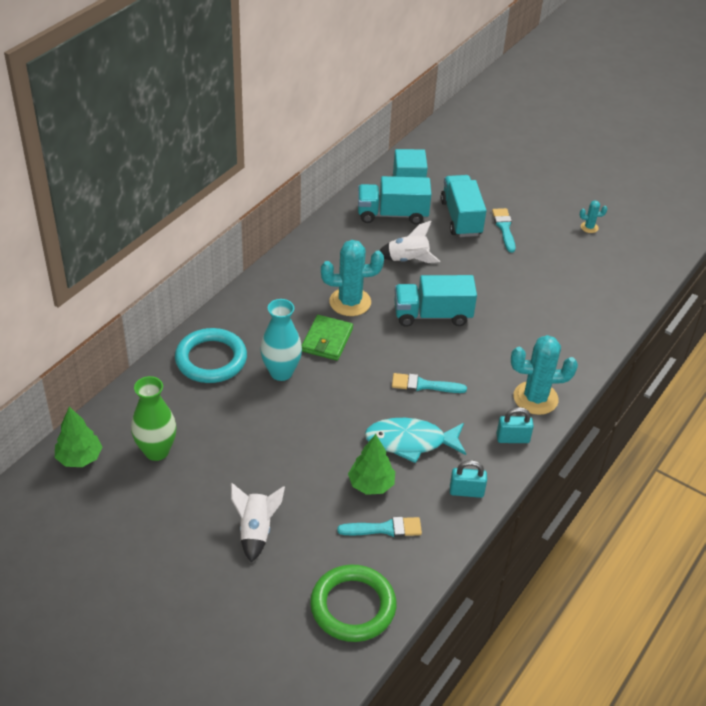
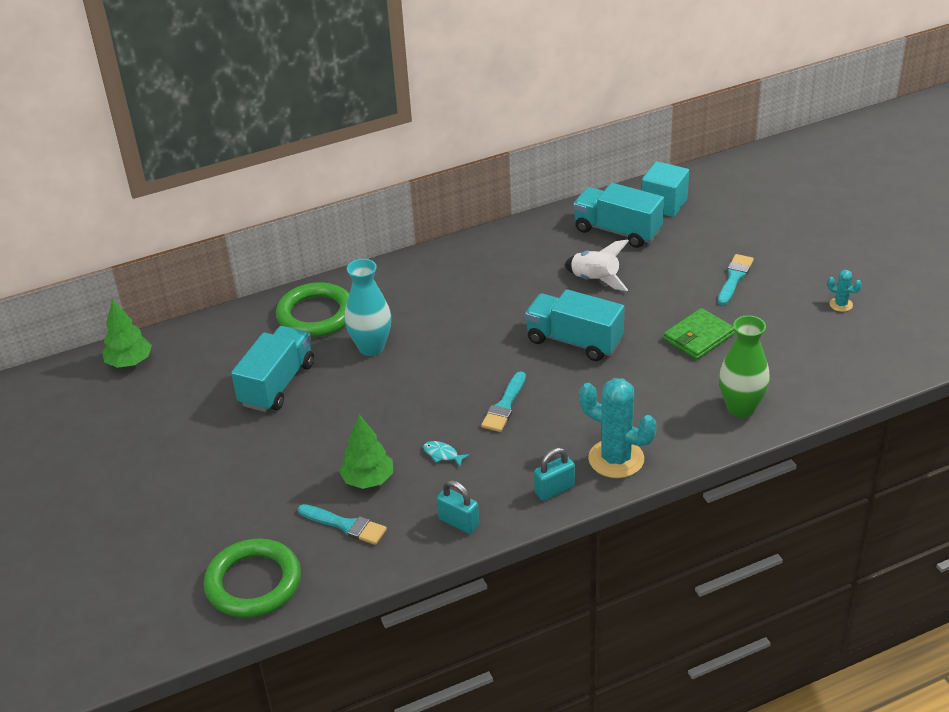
camera: 35 degrees right, 5 degrees down
green vase [131,376,176,461] -> green vase moved to [719,315,770,418]
turquoise ring [175,328,247,383] -> green ring [276,282,349,337]
white rocket [231,483,285,563] -> none
green wallet [302,315,353,361] -> green wallet moved to [663,308,735,360]
turquoise cactus [321,240,384,316] -> none
turquoise fish [365,418,466,463] -> turquoise fish [423,441,470,467], size x0.41
turquoise brush [392,373,467,393] -> turquoise brush turned 105 degrees counterclockwise [481,371,526,432]
turquoise truck [440,175,486,237] -> turquoise truck moved to [231,326,314,412]
turquoise padlock [496,407,534,443] -> turquoise padlock turned 60 degrees counterclockwise [534,448,575,501]

